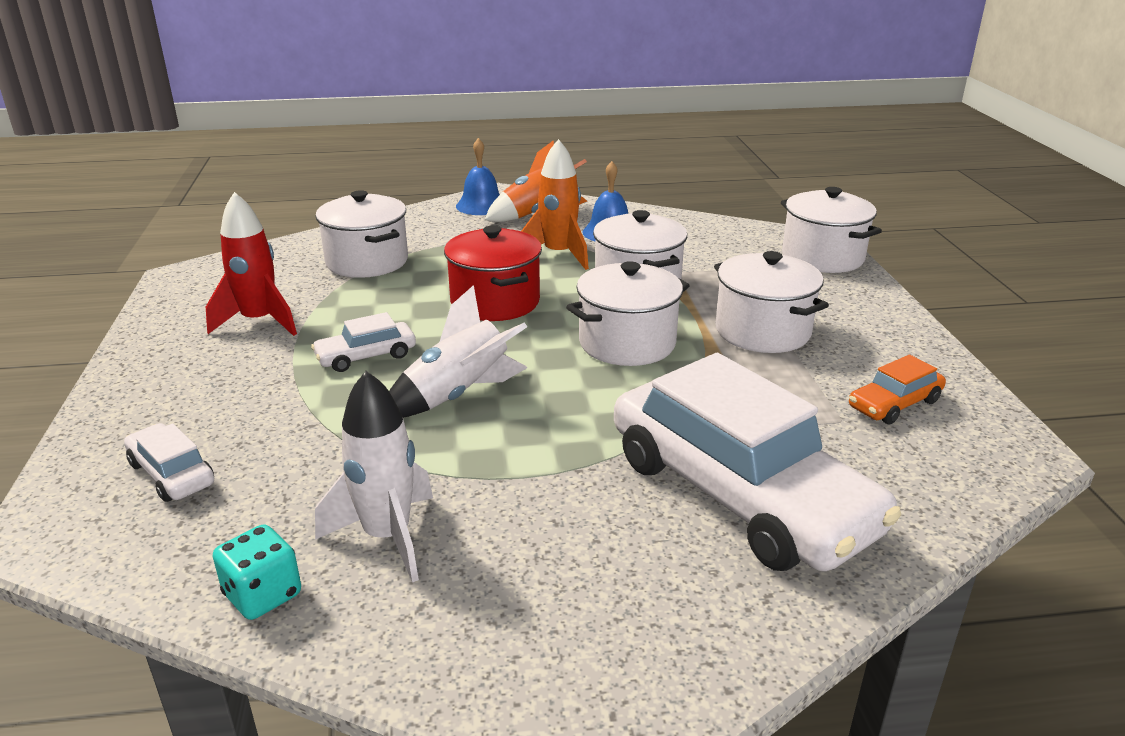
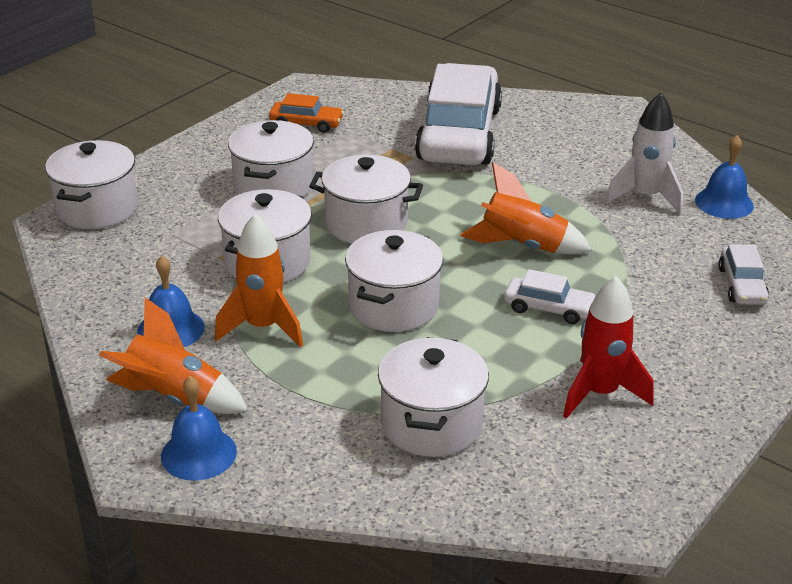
camera: 135 degrees left, 5 degrees up
turquoise dice [213,524,301,620] -> blue bell [695,135,754,219]
white rocket [389,285,528,418] -> orange rocket [460,162,592,254]
red pot [444,226,542,321] -> white pot [345,230,444,332]

